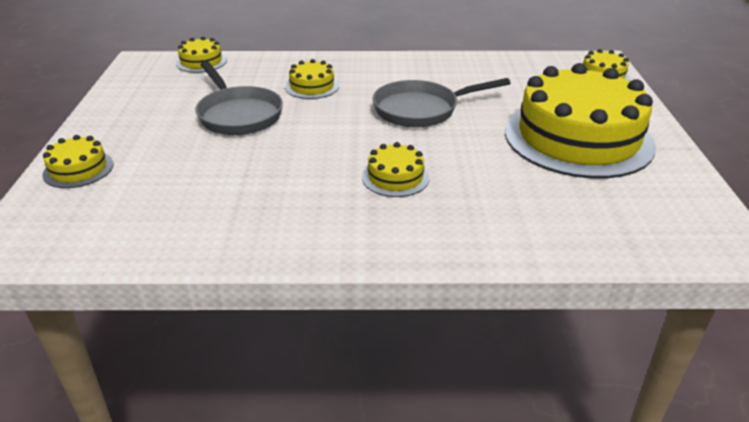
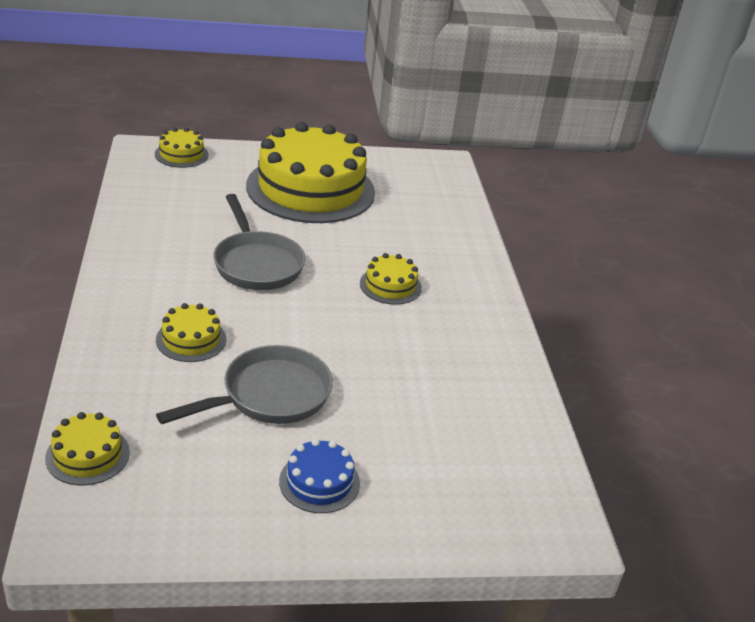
camera: 100 degrees left, 0 degrees up
yellow cake [42,135,114,188] -> none
none -> blue cake [279,439,360,513]

